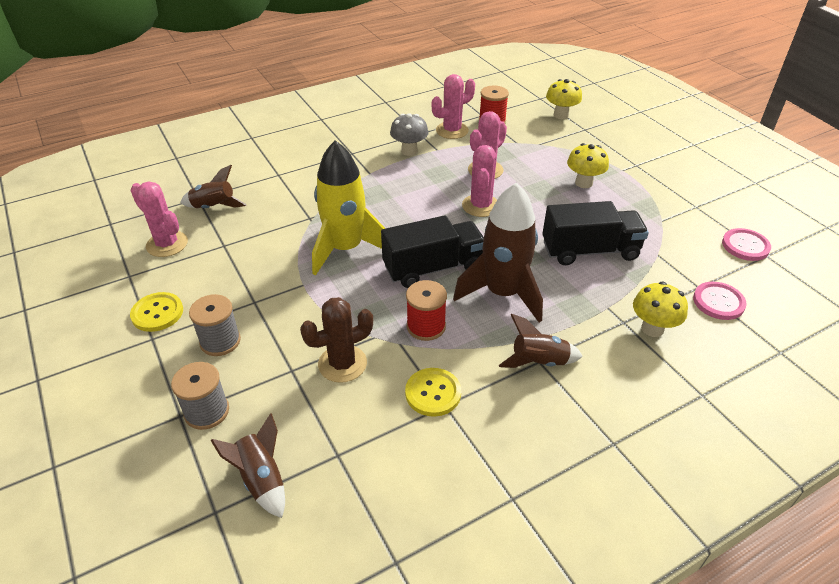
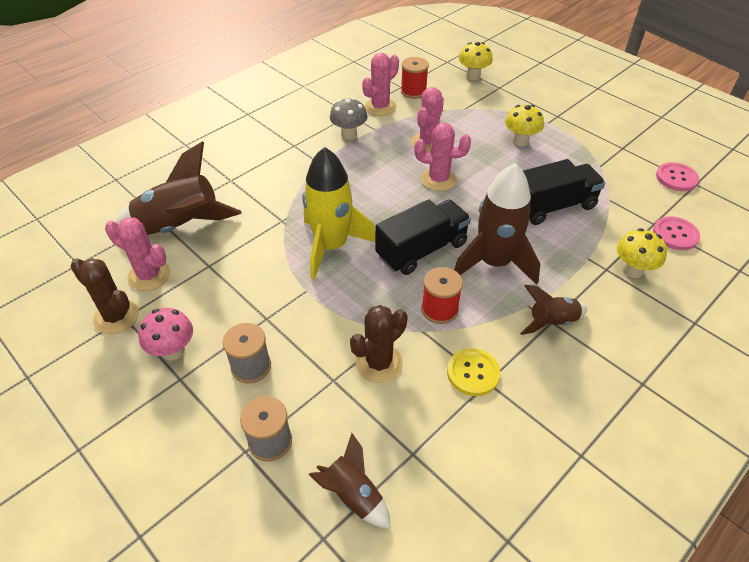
camera: 15 degrees left, 5 degrees up
yellow button [130,292,183,332] -> pink mushroom [138,308,193,361]
brown rocket [180,165,247,208] -> brown rocket [115,142,242,235], size x1.83
pink cactus [462,145,497,217] -> pink cactus turned 75 degrees counterclockwise [414,123,471,191]
none -> brown cactus [71,258,139,334]

